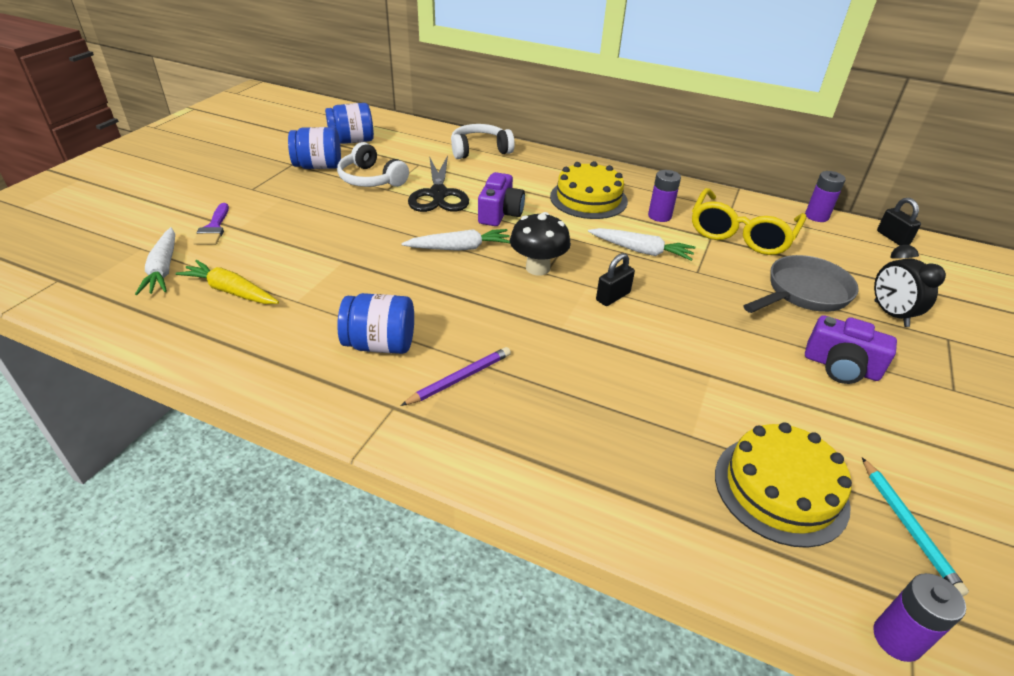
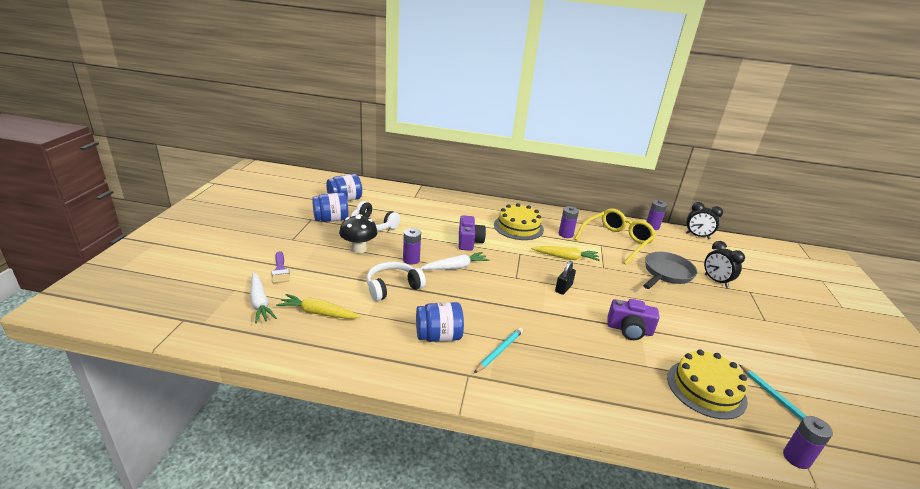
camera: 15 degrees left, 10 degrees down
purple pencil [401,347,511,406] -> turquoise pencil [474,327,523,373]
black scissors [408,155,469,212] -> none
white headphones [451,124,515,159] -> white headphones moved to [367,262,426,301]
black mushroom [510,212,571,276] -> black mushroom moved to [339,214,378,253]
white carrot [588,228,695,261] -> yellow carrot [531,246,600,261]
yellow glasses [692,188,807,255] -> yellow glasses turned 150 degrees counterclockwise [574,209,656,265]
purple camera [805,315,897,384] -> purple camera moved to [607,299,659,340]
black padlock [877,198,921,246] -> black clock [686,202,723,239]
none -> purple battery [403,228,421,265]

